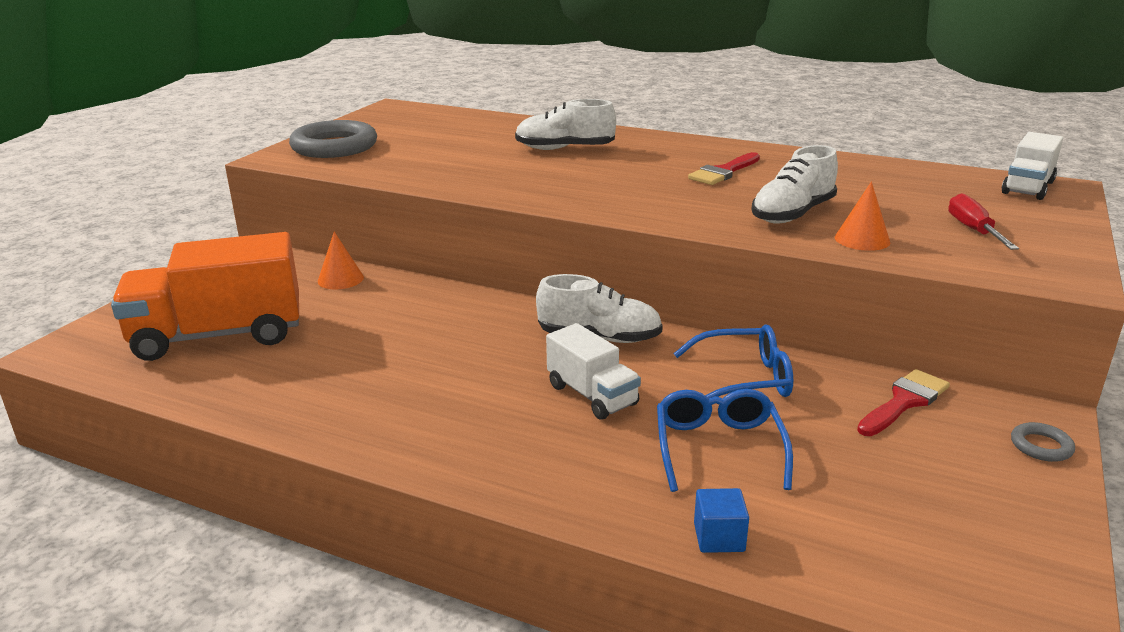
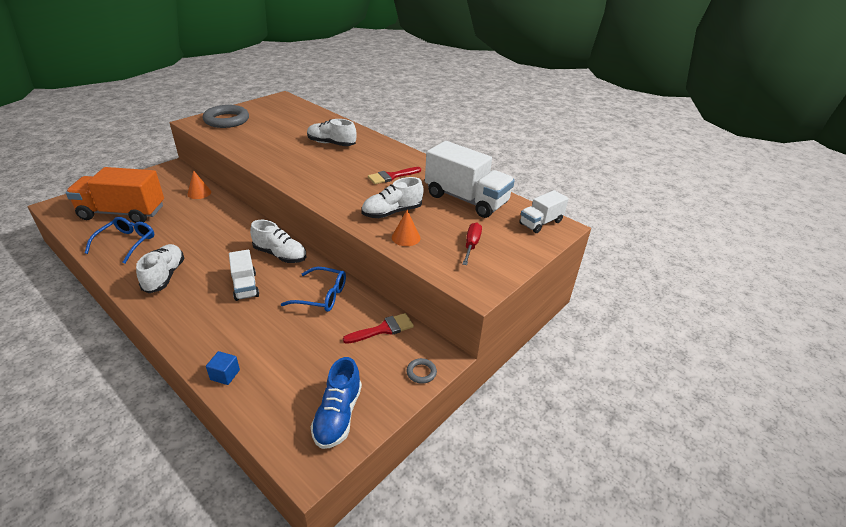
camera: 15 degrees right, 10 degrees up
blue glasses [657,389,793,492] -> blue glasses moved to [85,217,155,264]
none -> white shoe [136,244,185,293]
none -> blue shoe [310,357,362,449]
none -> white truck [425,141,515,218]

